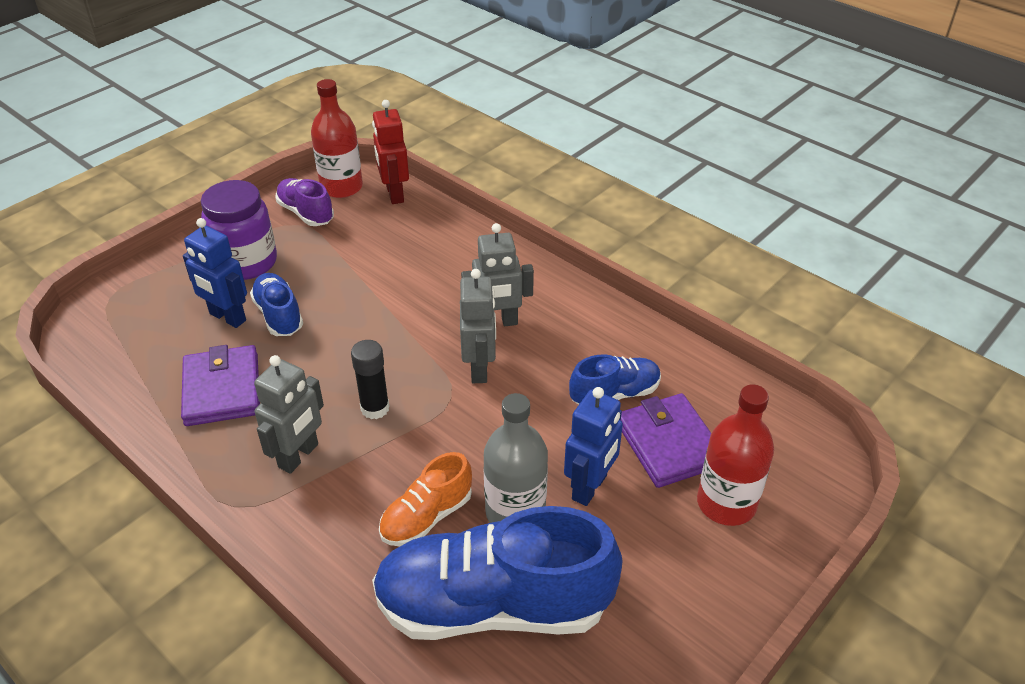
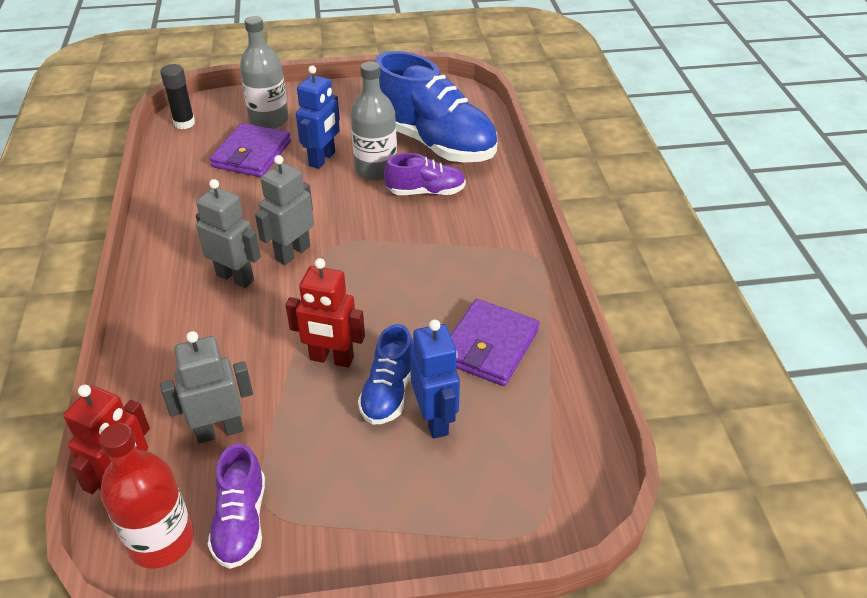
camera: 140 degrees left, 0 degrees up
purple jar [201,180,277,280] -> none
grey robot [254,355,324,474] -> grey robot moved to [160,331,253,444]
black glue stick [351,340,389,419] -> black glue stick moved to [160,64,195,129]
orange shoe [379,452,472,546] -> purple shoe [384,153,466,195]
blue robot [564,387,623,506] -> blue robot turned 135 degrees clockwise [296,66,340,169]
blue shoe [569,354,661,405] -> none
red bottle [697,385,774,526] -> grey bottle [240,16,289,129]
none -> red robot [286,258,365,368]

